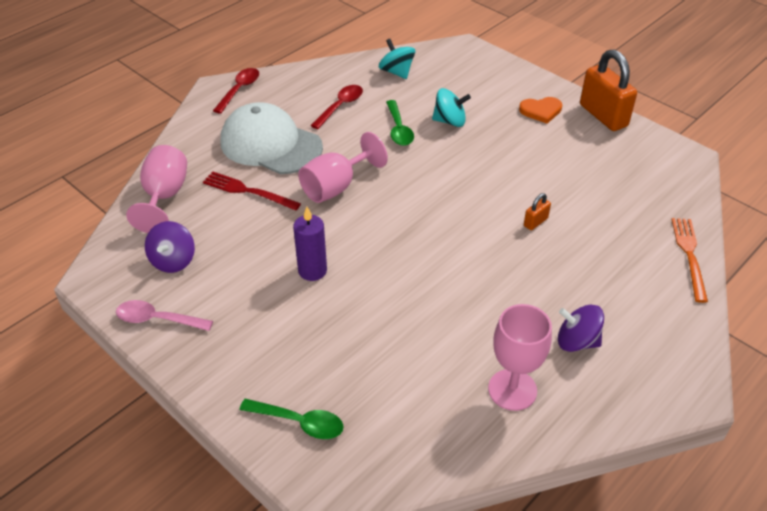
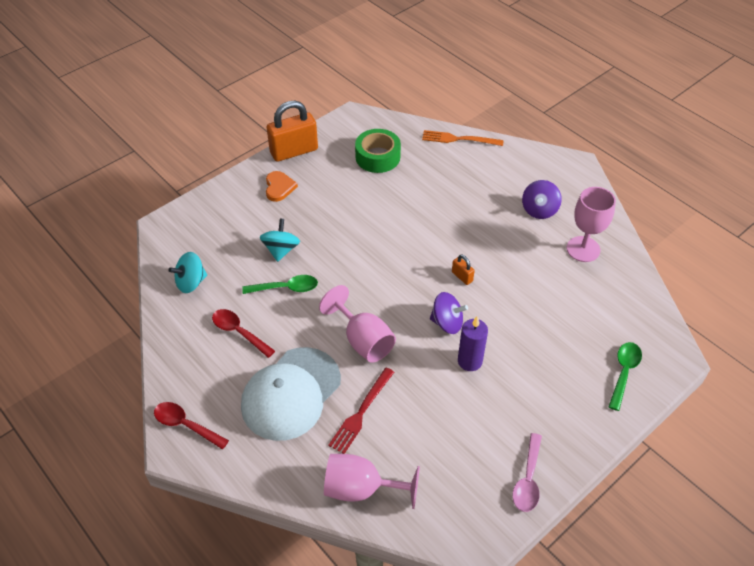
camera: 85 degrees left, 5 degrees up
purple spinning top [145,221,195,273] -> purple spinning top moved to [430,292,468,334]
orange padlock [524,193,551,230] -> orange padlock moved to [452,254,475,285]
none -> green tape [355,129,401,173]

